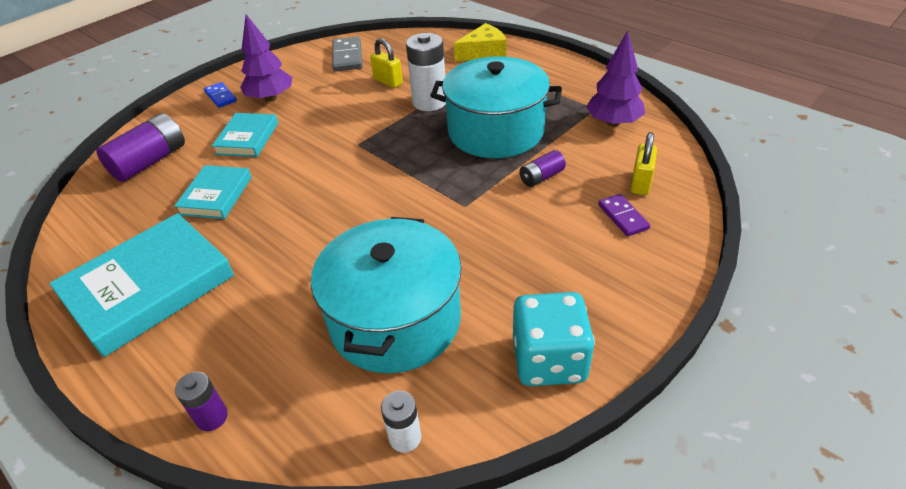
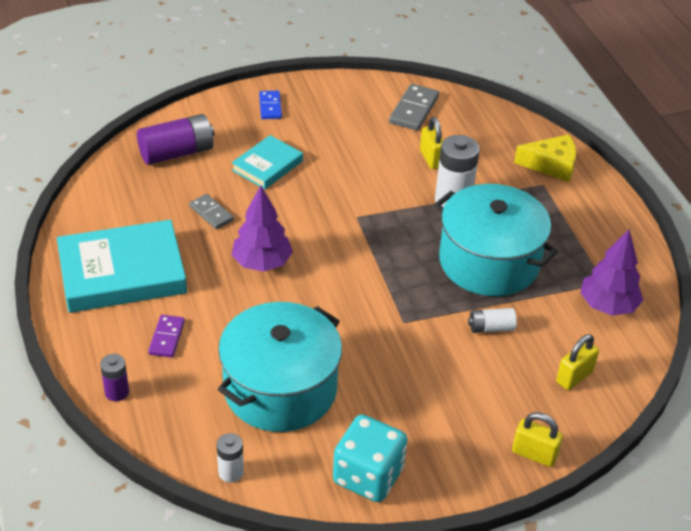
camera: 25 degrees right, 0 degrees up
turquoise book [174,165,252,219] -> grey domino [189,194,234,229]
purple tree [240,14,292,102] -> purple tree moved to [232,186,293,272]
purple battery [519,150,566,187] -> white battery [468,308,517,333]
purple domino [598,194,650,236] -> purple domino moved to [148,315,185,358]
none -> yellow padlock [512,412,563,467]

